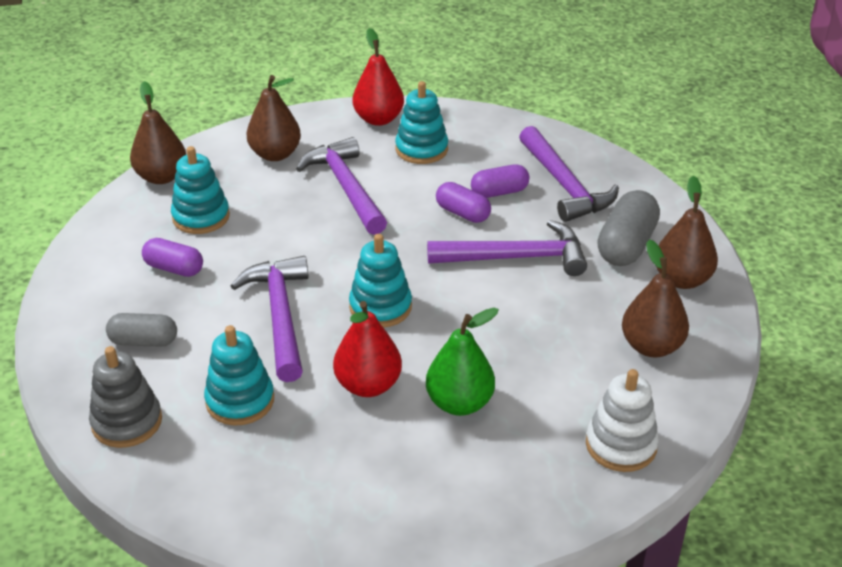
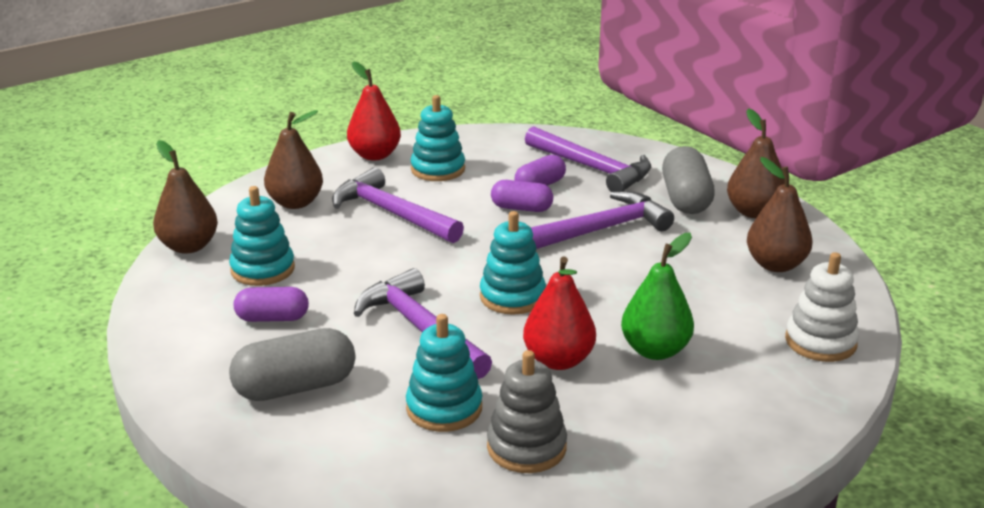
camera: 25 degrees left, 10 degrees down
grey stacking toy [89,346,162,448] -> grey stacking toy moved to [487,350,567,473]
grey capsule [106,313,177,347] -> grey capsule [229,328,356,401], size x1.55

